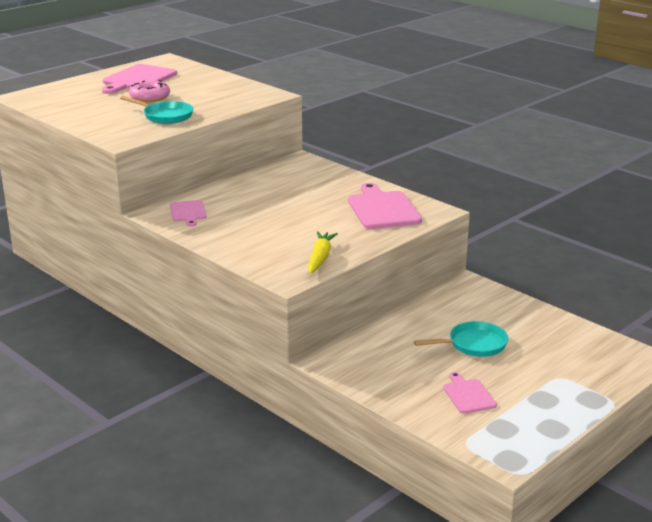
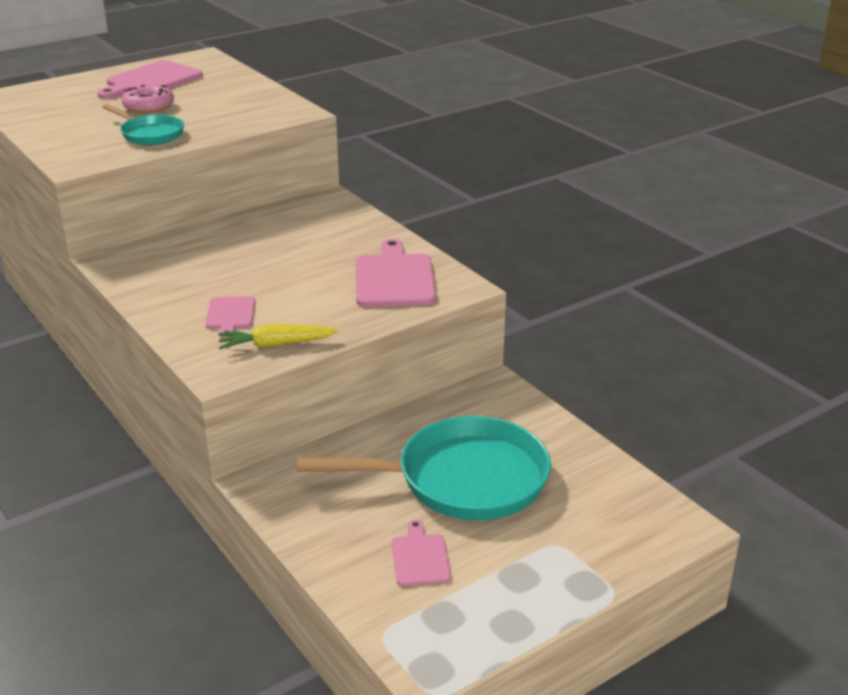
camera: 10 degrees right, 5 degrees up
pink cutting board [170,200,207,227] -> pink cutting board moved to [205,296,255,339]
yellow carrot [308,231,338,274] -> yellow carrot turned 120 degrees counterclockwise [218,324,338,349]
turquoise pan [414,321,508,357] -> turquoise pan [297,416,551,520], size x1.92

